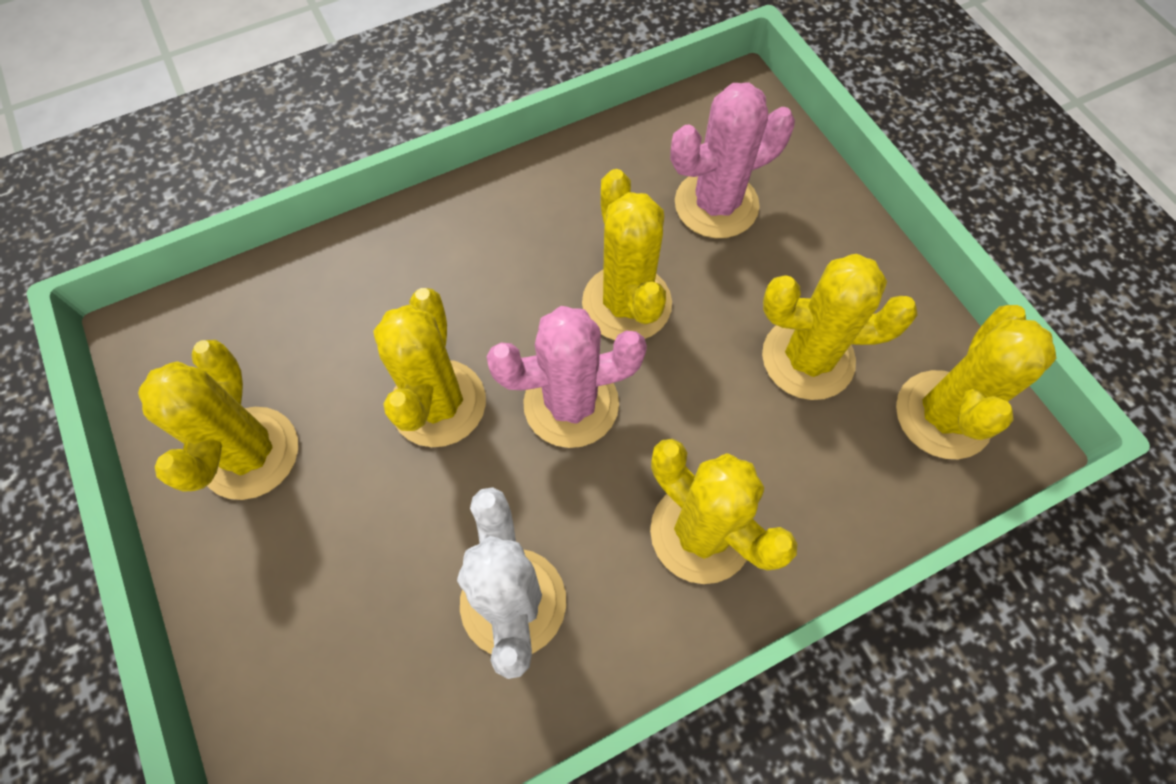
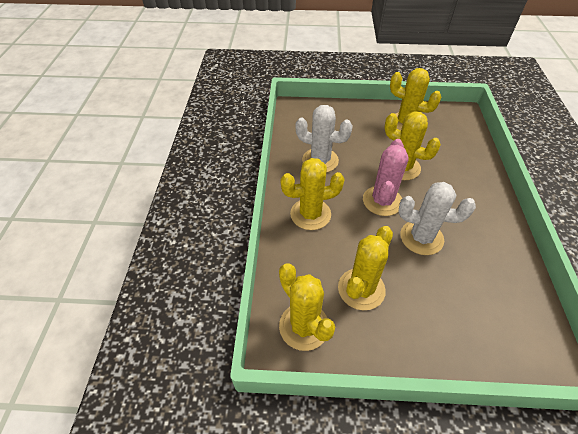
camera: 120 degrees right, 15 degrees down
yellow cactus [582,169,672,340] -> white cactus [399,182,476,255]
pink cactus [670,83,795,238] -> none

